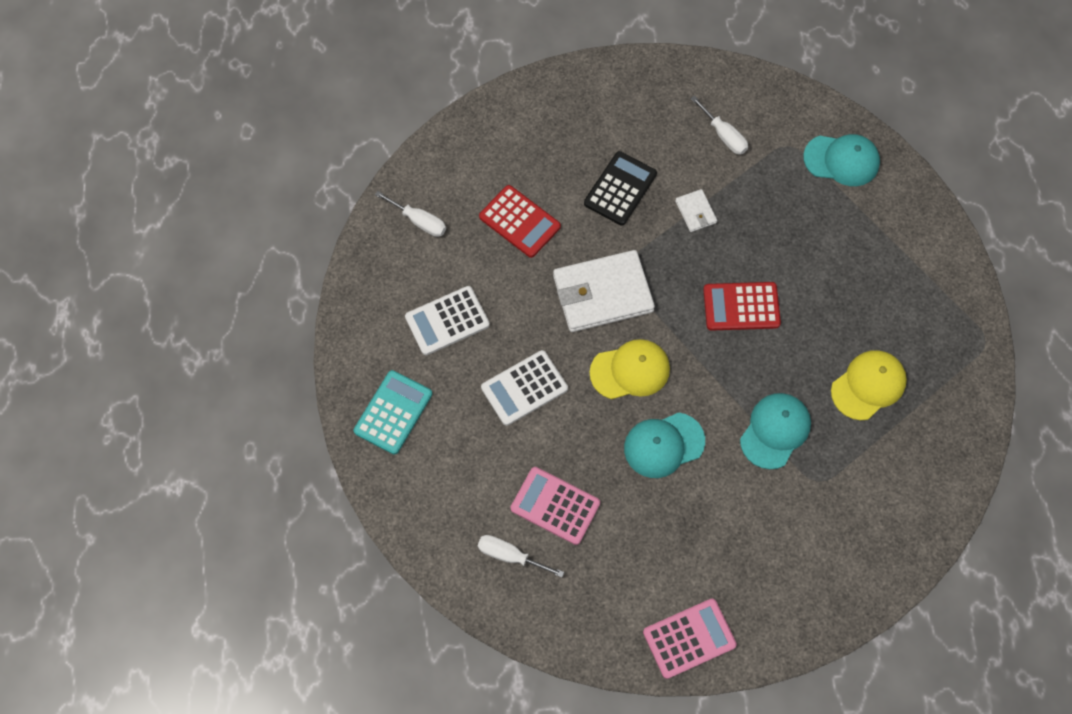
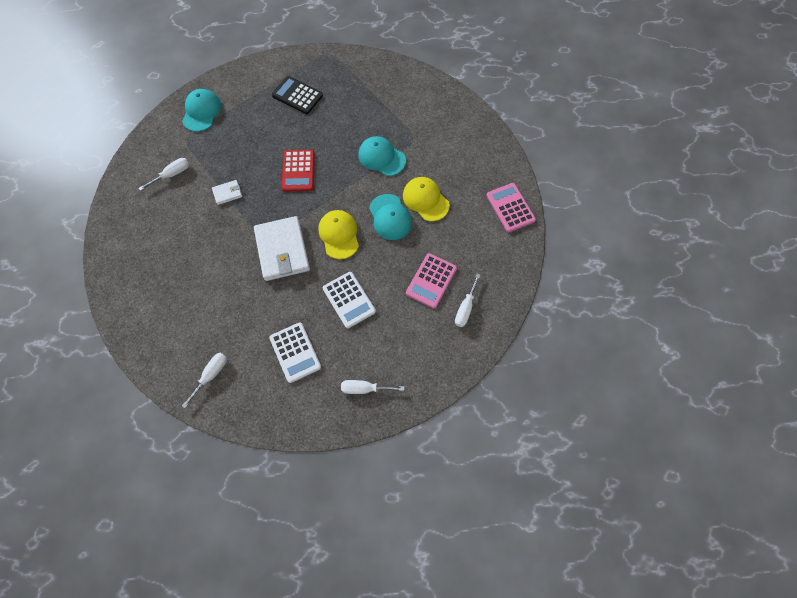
camera: 90 degrees left, 0 degrees up
turquoise calculator [354,370,432,455] -> white screwdriver [341,380,404,394]
red calculator [479,185,561,258] -> none
black calculator [584,151,657,226] -> black calculator moved to [272,76,323,114]
yellow cap [831,350,907,420] -> yellow cap moved to [403,177,450,221]

